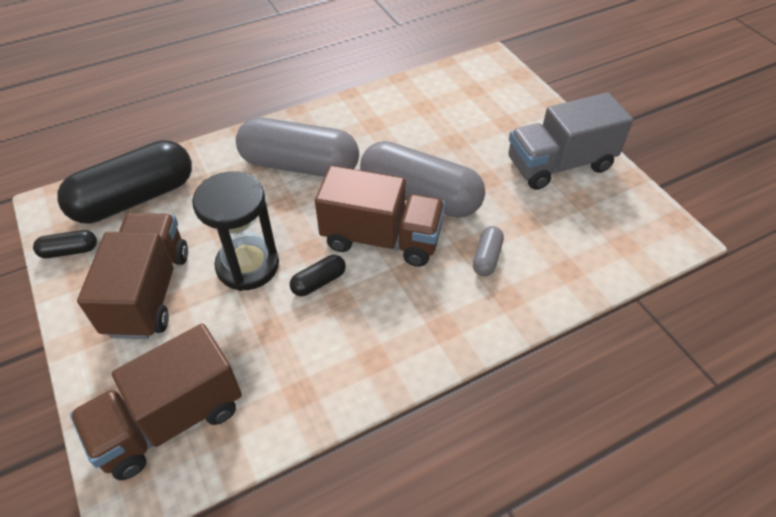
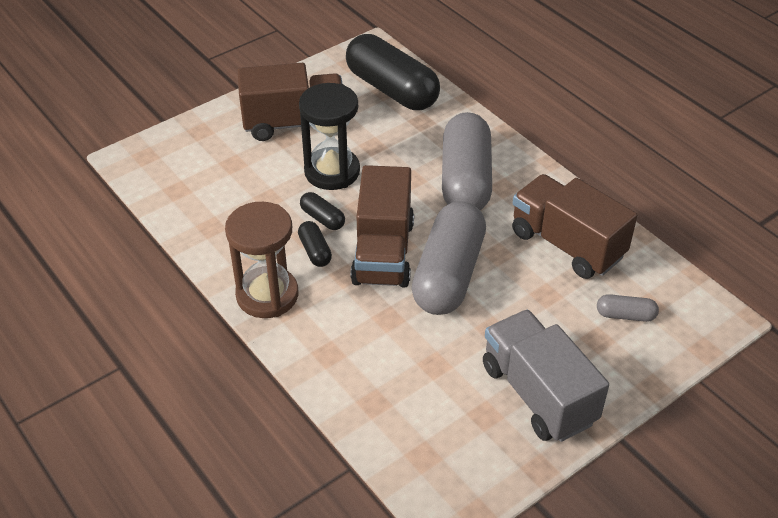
camera: 80 degrees right, 5 degrees down
black capsule [33,230,97,258] -> black capsule moved to [298,221,332,267]
brown truck [70,324,242,480] -> brown truck moved to [512,174,637,279]
grey capsule [473,226,504,276] -> grey capsule moved to [597,294,659,322]
none -> brown hourglass [225,202,298,318]

